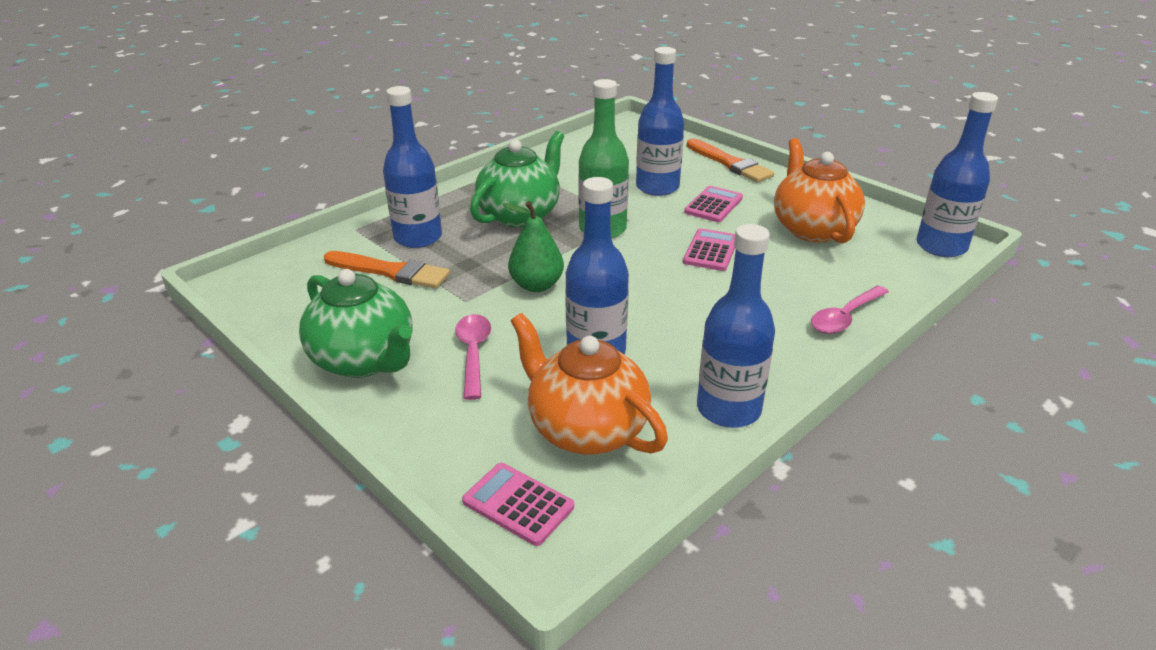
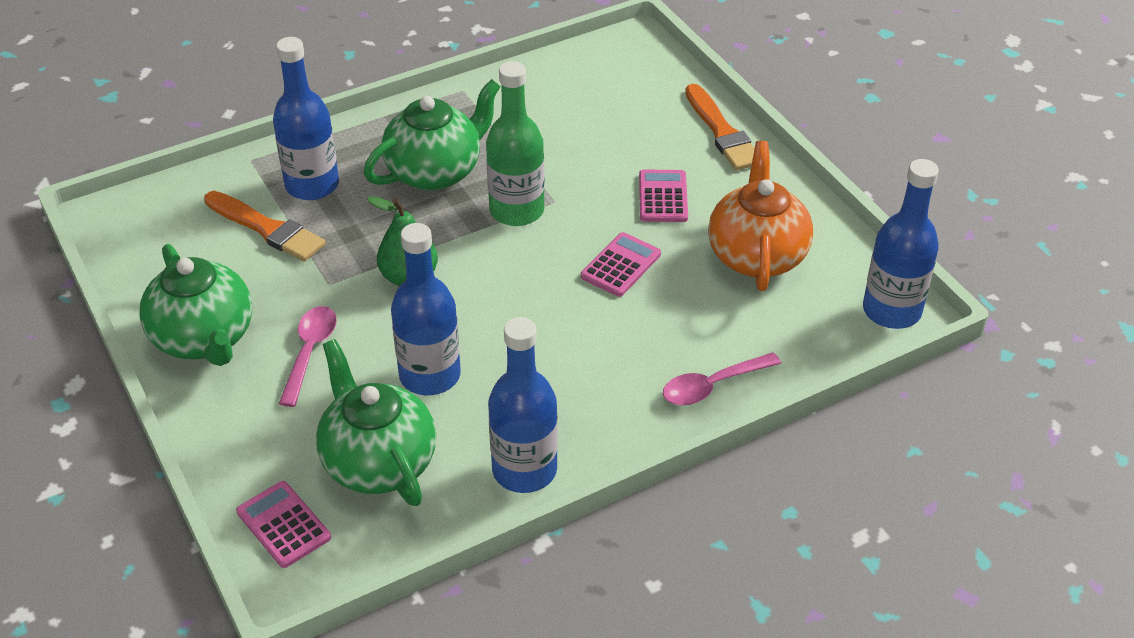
camera: 15 degrees right, 10 degrees up
orange teapot [511,313,668,455] -> green teapot [316,339,436,506]
blue bottle [636,47,684,196] -> none
pink calculator [684,186,743,222] -> pink calculator turned 45 degrees counterclockwise [639,169,688,222]

